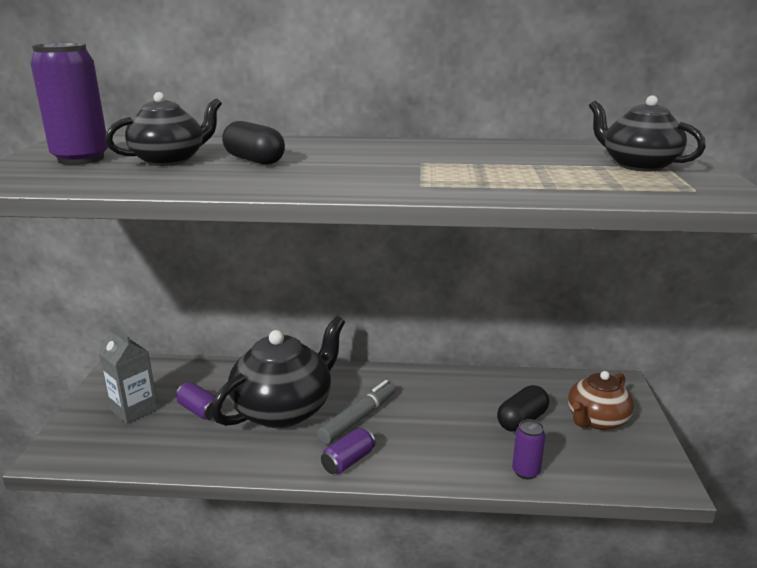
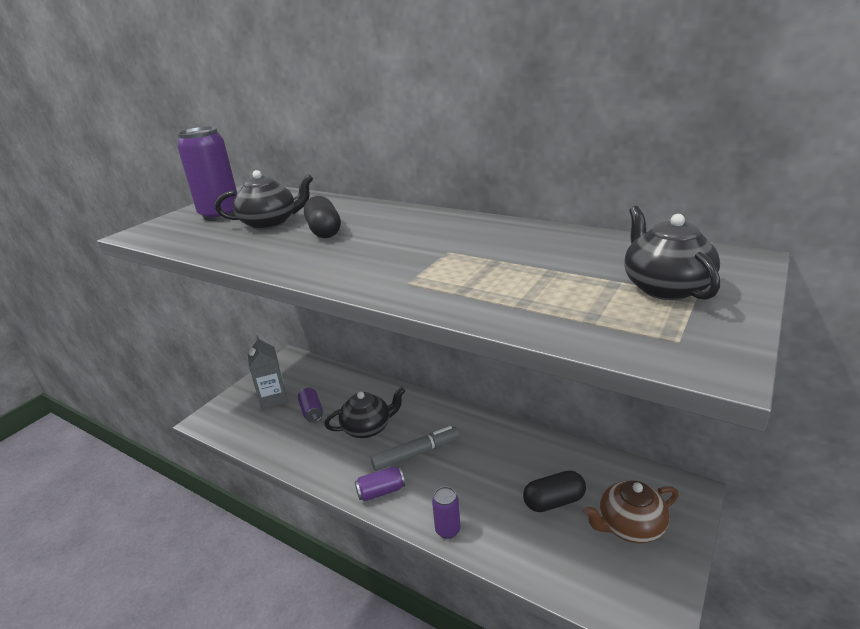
camera: 30 degrees right, 5 degrees up
black teapot [211,316,345,428] -> black teapot [324,387,405,438], size x0.61
purple can [512,419,545,479] -> purple can moved to [432,486,460,539]

